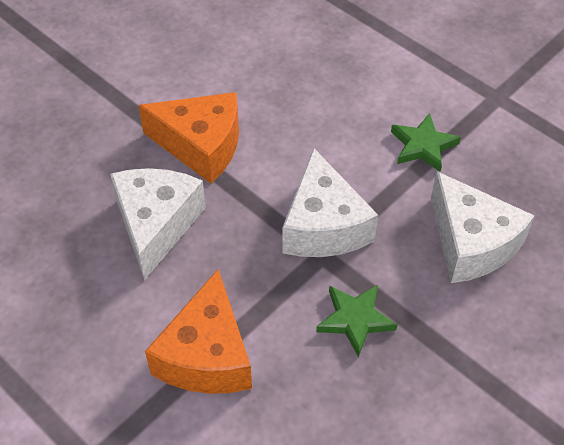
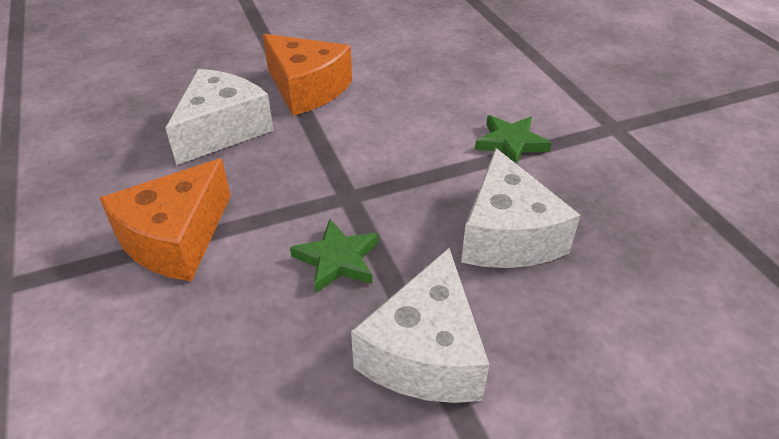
camera: 25 degrees right, 10 degrees down
white cheese [283,148,378,257] -> white cheese moved to [351,248,489,403]

